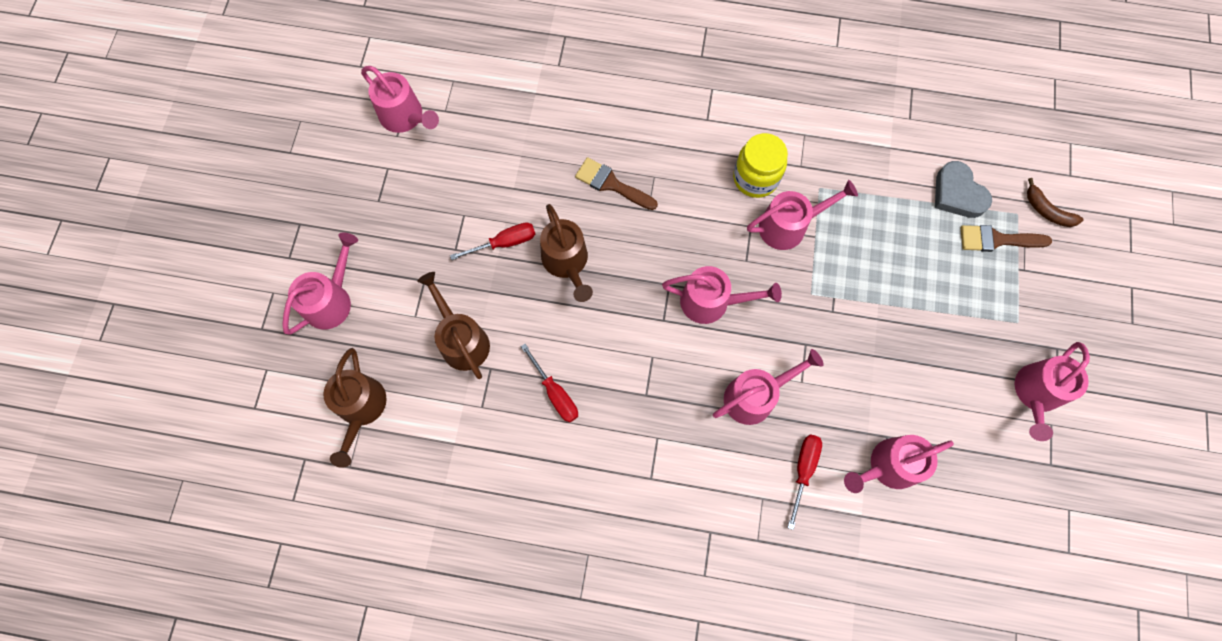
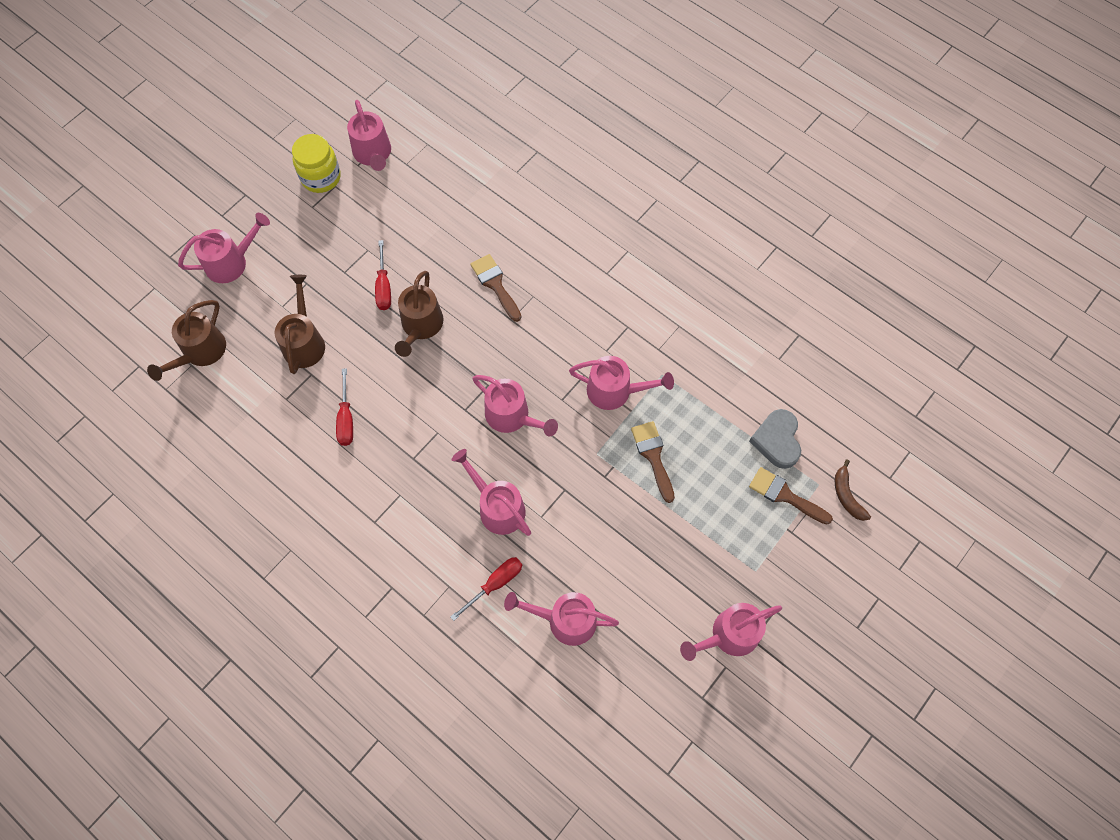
camera: 30 degrees right, 5 degrees down
red screwdriver [450,222,535,260] -> red screwdriver turned 75 degrees clockwise [375,240,391,310]
pink watering can [713,349,824,425] -> pink watering can turned 135 degrees counterclockwise [452,449,531,536]
yellow jar [733,133,788,198] -> yellow jar moved to [292,134,341,193]
none -> brown brush [631,421,675,503]

